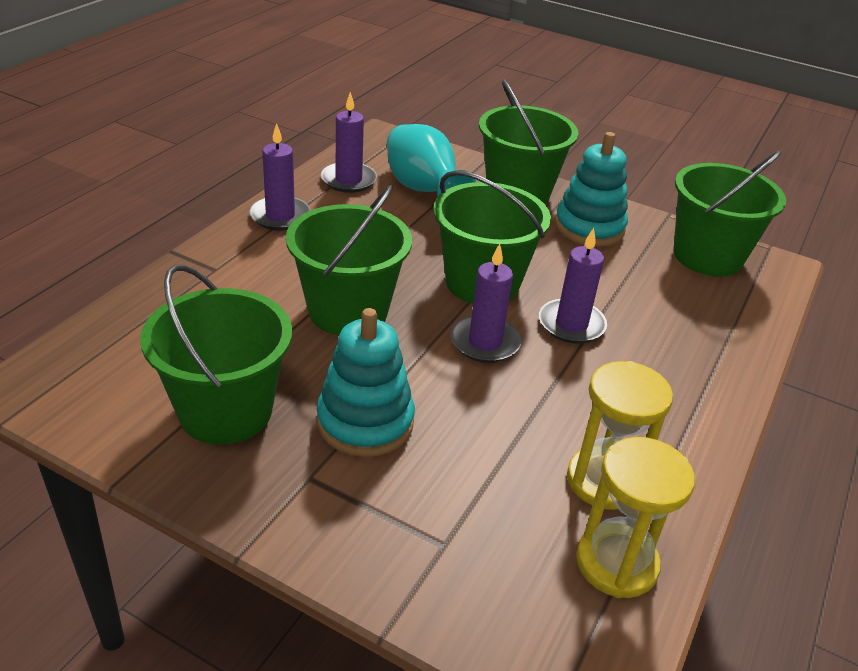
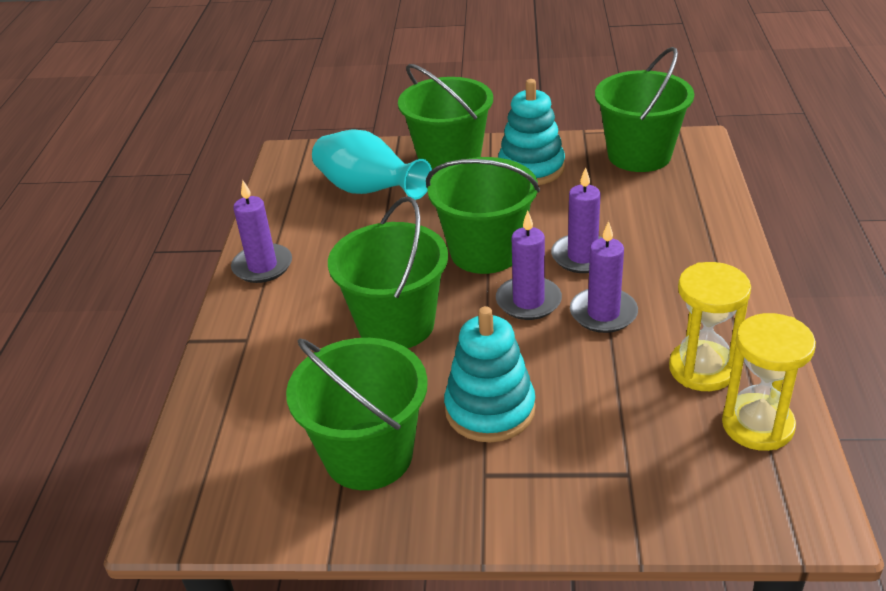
camera: 20 degrees left, 0 degrees up
purple candle [321,92,377,193] -> purple candle moved to [570,221,638,333]

